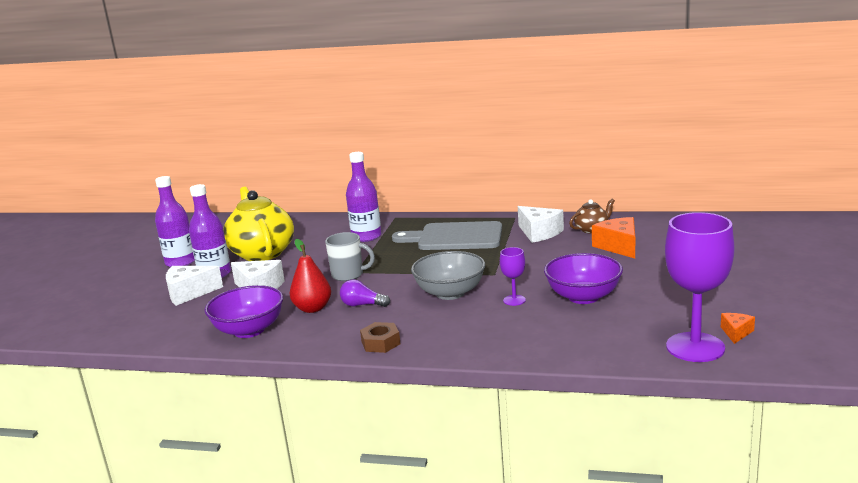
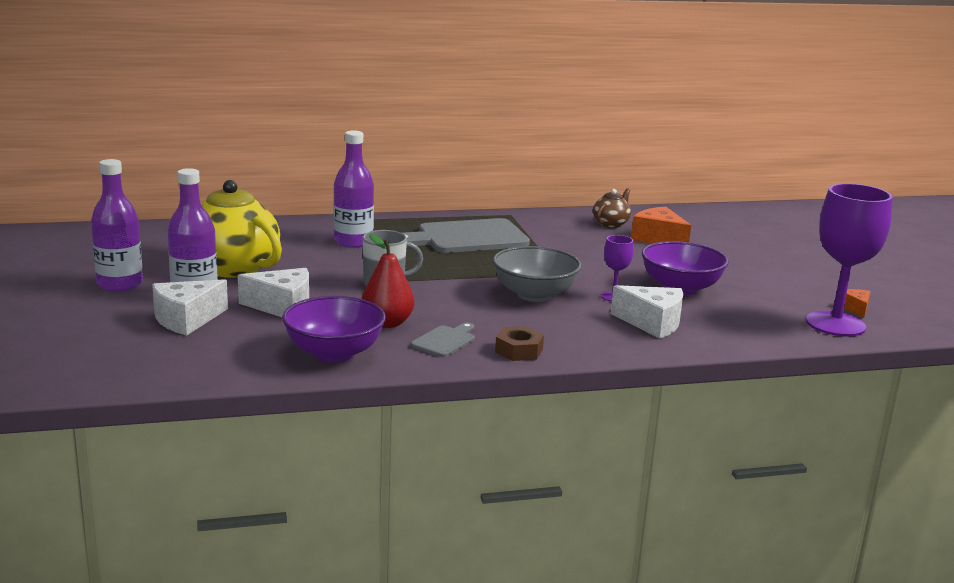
camera: 30 degrees left, 0 degrees up
purple light bulb [340,279,390,307] -> none
white cheese [518,206,564,243] -> white cheese moved to [611,285,683,339]
none -> grey cutting board [411,322,475,357]

